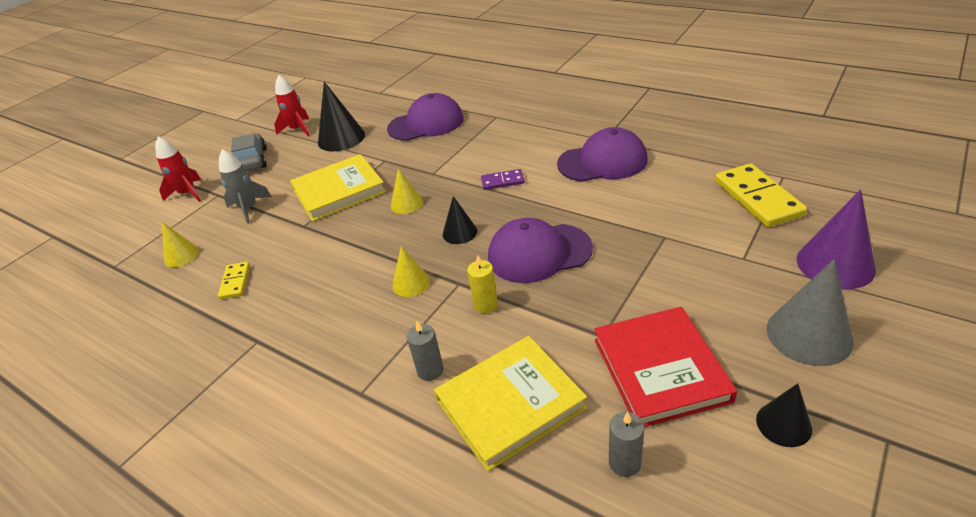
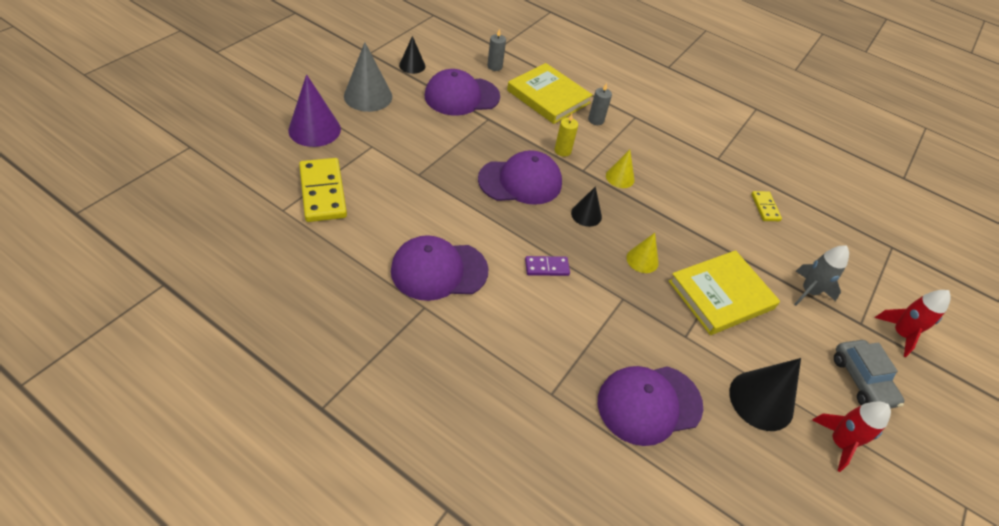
camera: 170 degrees right, 10 degrees up
yellow cone [162,222,199,267] -> none
yellow book [434,336,587,472] -> yellow book turned 75 degrees clockwise [507,63,593,124]
red book [594,307,737,427] -> purple cap [425,69,500,115]

